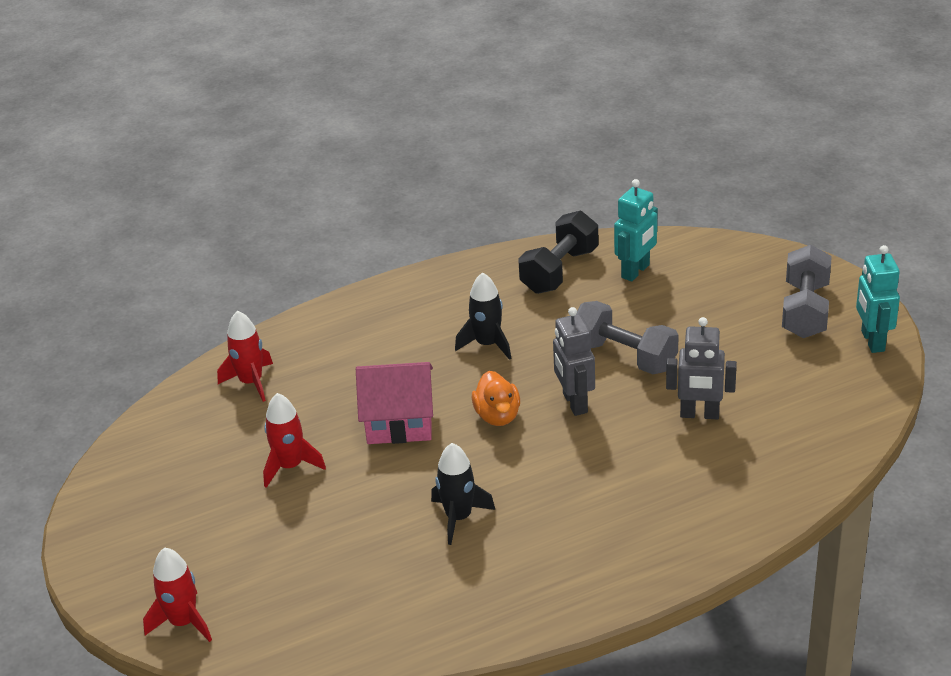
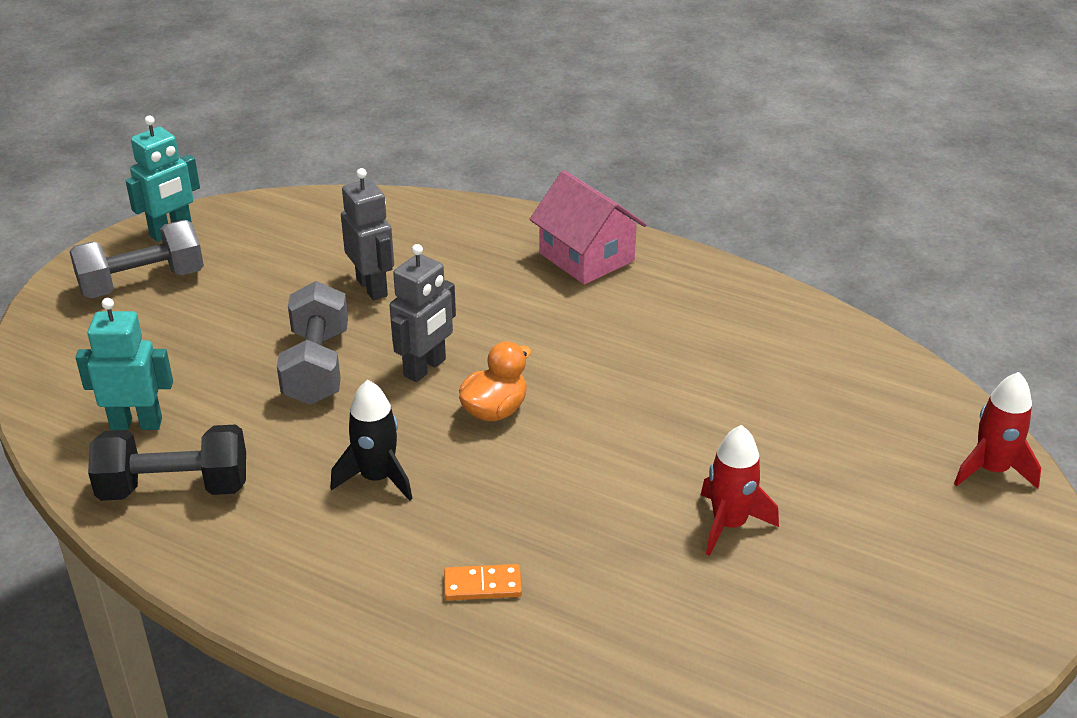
camera: 130 degrees left, 0 degrees up
red rocket [217,311,273,402] -> none
pink house [356,362,433,444] -> pink house moved to [530,170,647,285]
black rocket [431,443,495,545] -> none
none -> orange domino [444,564,522,601]

